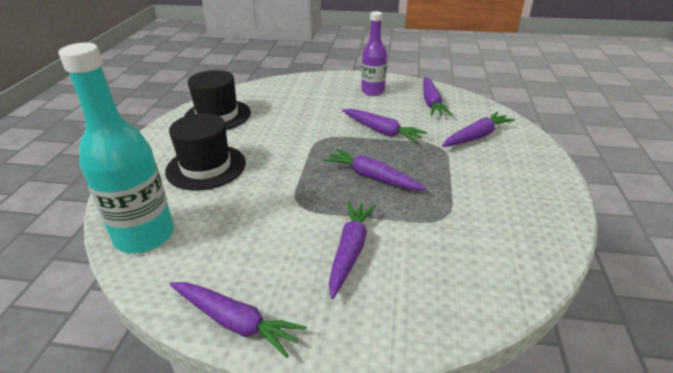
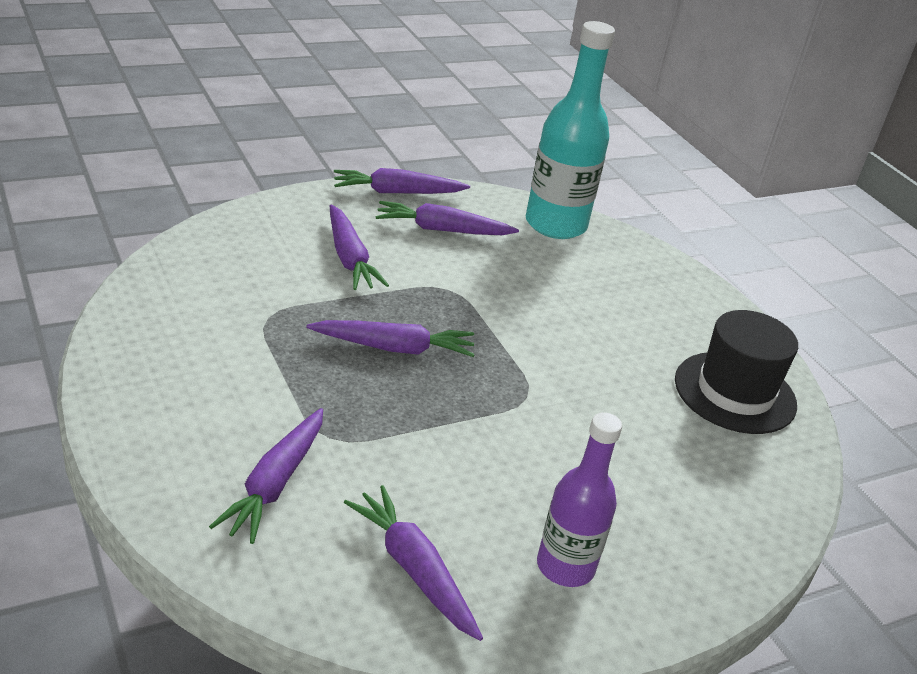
camera: 140 degrees right, 0 degrees up
black hat [165,113,246,190] -> none
purple carrot [342,109,427,143] -> purple carrot moved to [376,201,519,235]

